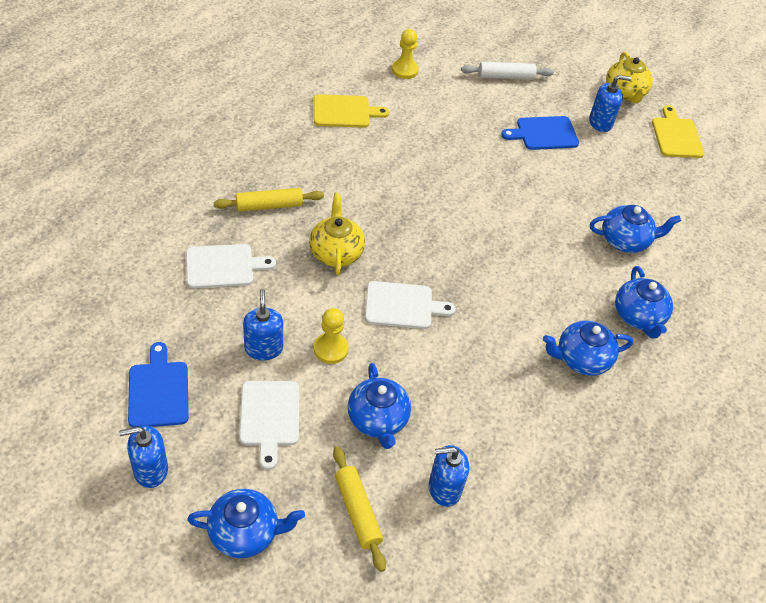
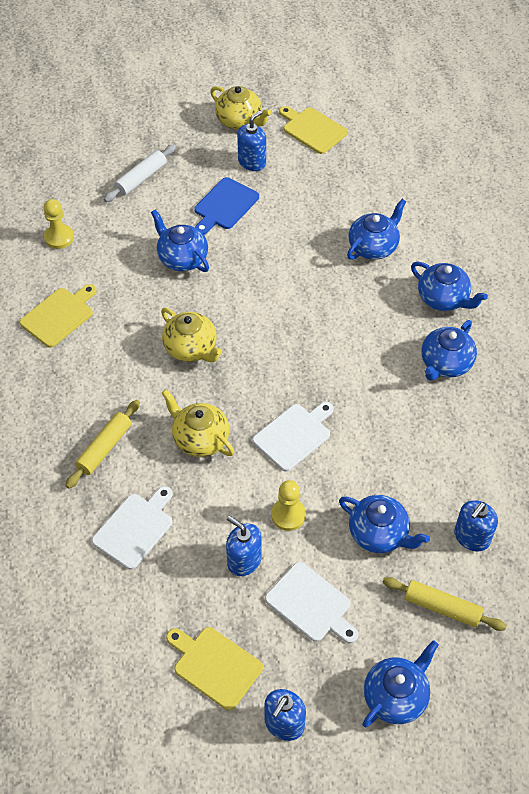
camera: 40 degrees left, 5 degrees up
blue cutting board [128,342,189,428] -> yellow cutting board [166,627,263,710]
none -> blue teapot [151,209,209,272]
none -> yellow teapot [161,308,222,362]

